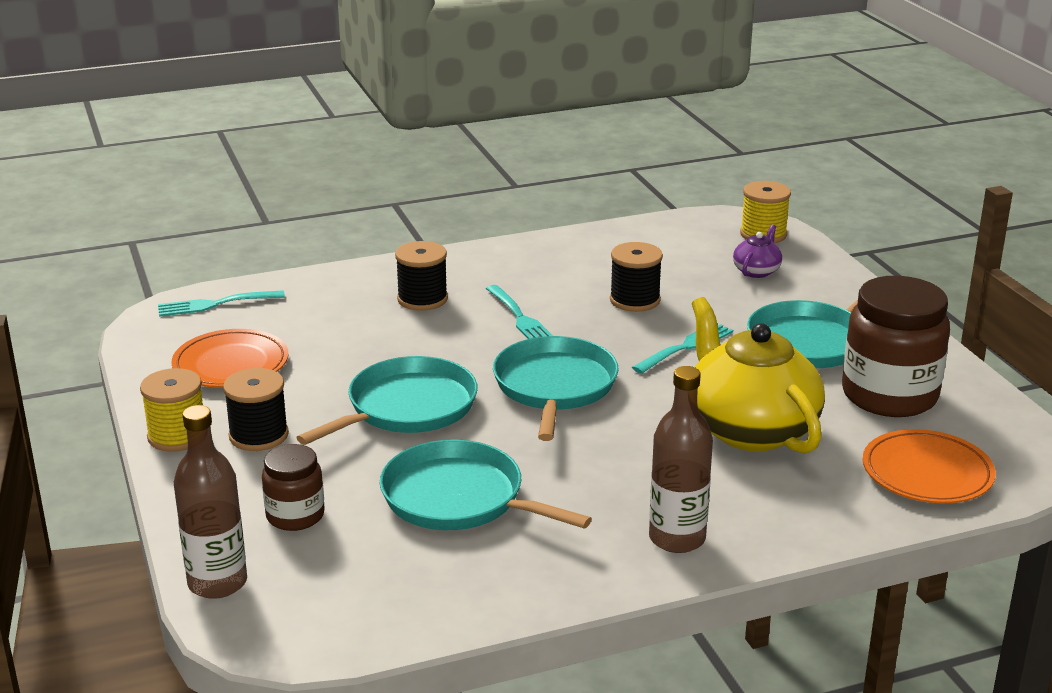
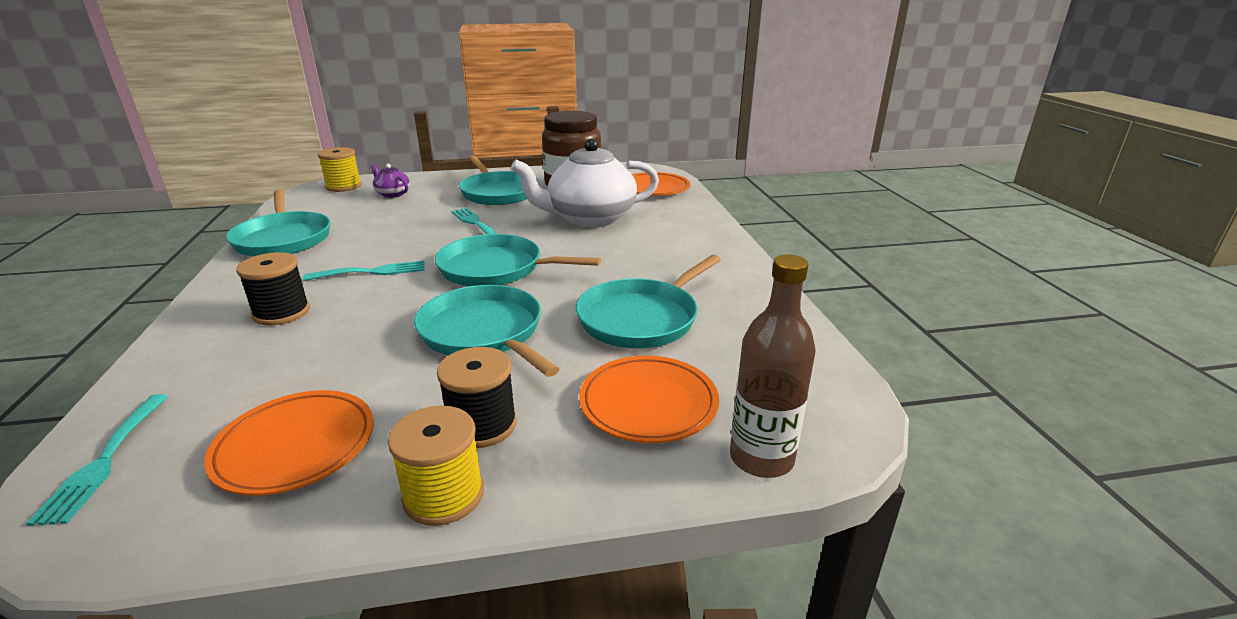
camera: 80 degrees left, 0 degrees up
brown jar [262,444,325,531] -> orange plate [579,356,719,443]
black spool [610,242,663,312] -> none
brown bottle [649,366,713,553] -> none
yellow teapot [692,297,825,454] -> white teapot [511,139,659,228]
none -> turquoise pan [226,190,331,256]

